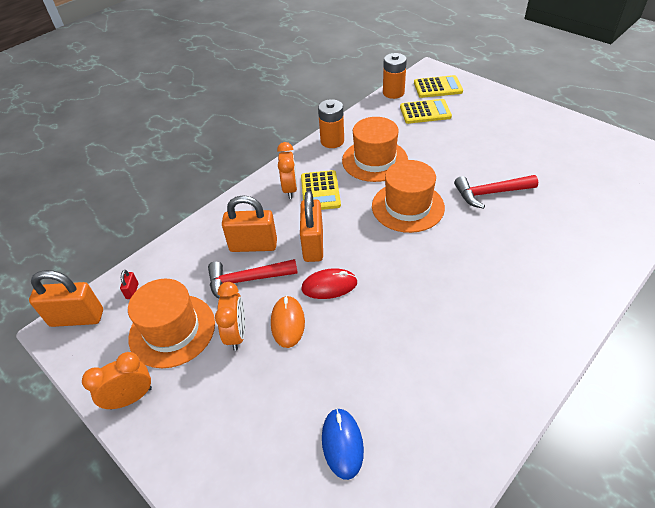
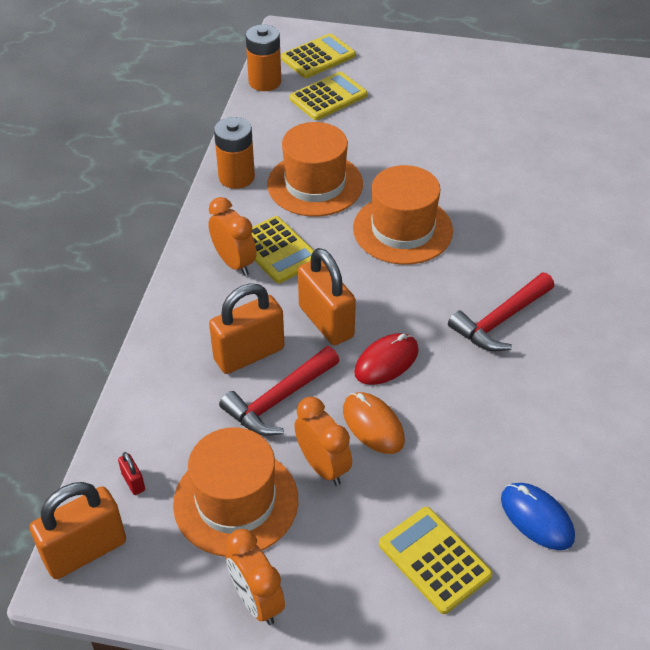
camera: 35 degrees left, 0 degrees up
orange clock [82,352,152,410] -> orange clock turned 60 degrees counterclockwise [226,529,285,625]
red hammer [454,175,538,209] -> red hammer moved to [448,273,554,351]
none -> yellow calculator [379,507,493,614]

